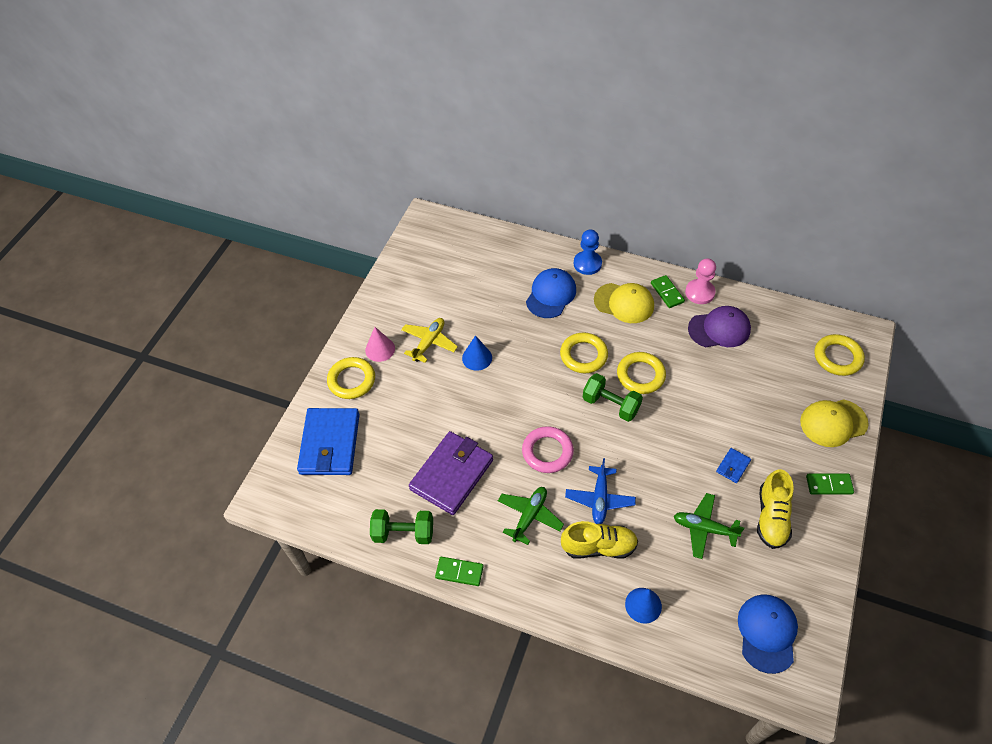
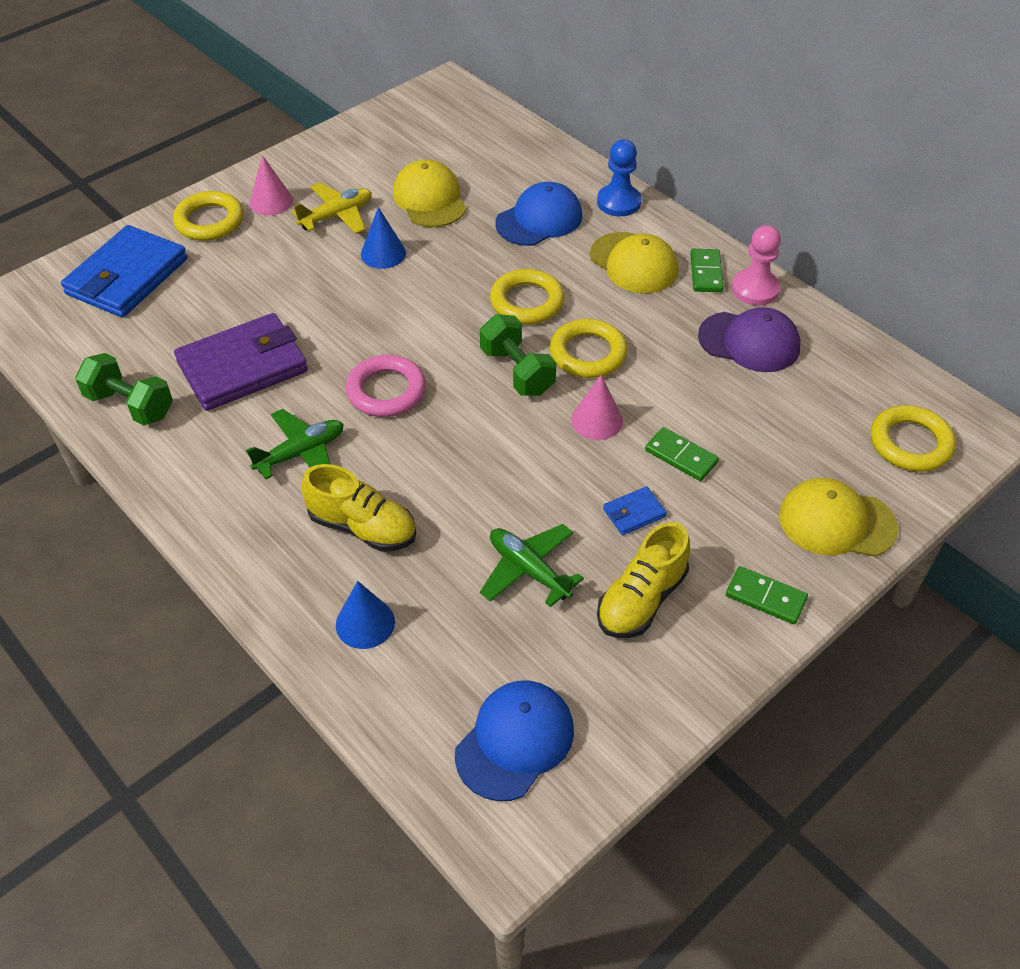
camera: 25 degrees right, 5 degrees down
green domino [435,557,484,586] -> green domino moved to [645,427,719,481]
blue plane [565,458,636,524] -> none
none -> yellow cap [393,160,467,227]
none -> pink cone [571,375,623,440]

